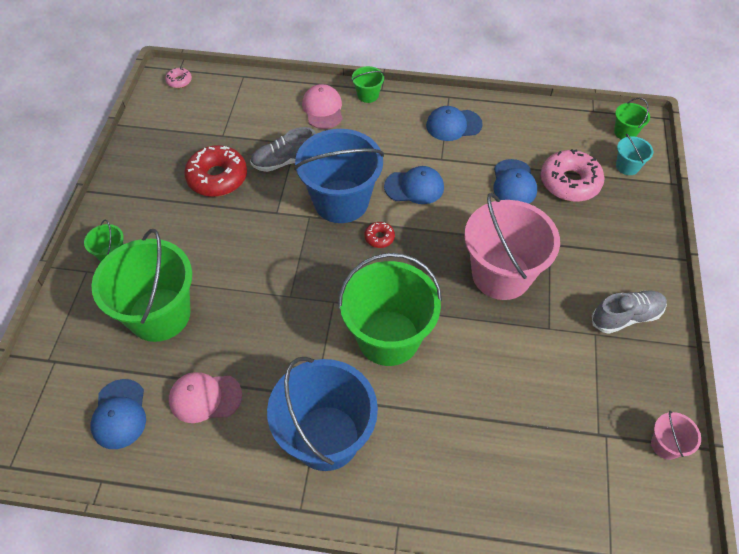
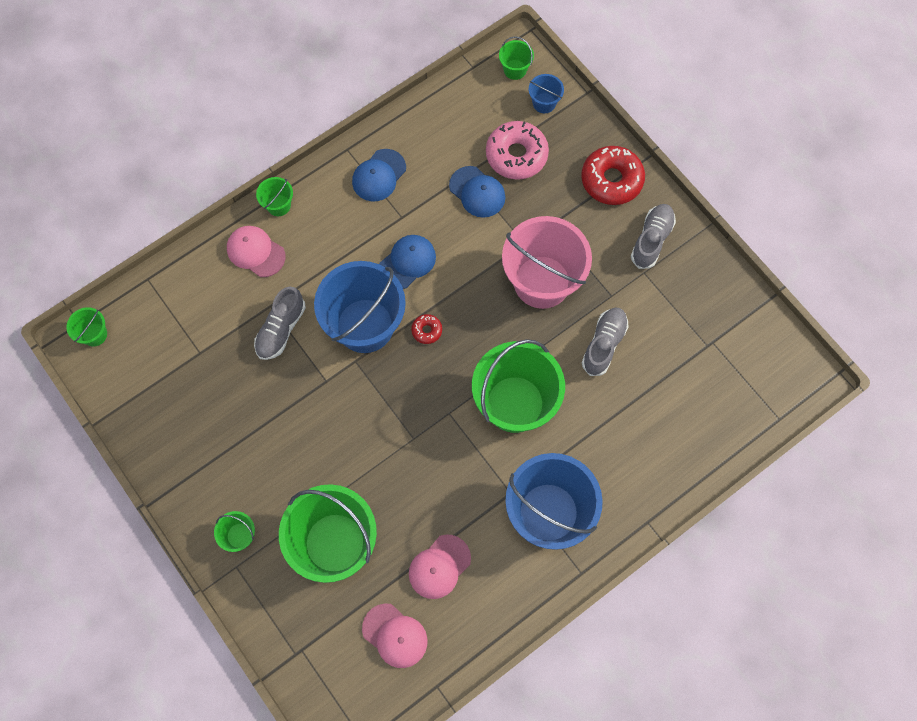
camera: 45 degrees left, 15 degrees up
blue cap [90,379,146,449] -> pink cap [362,603,428,668]
pink donut [165,67,192,88] -> green bucket [66,307,107,346]
red donut [184,145,247,197] -> red donut moved to [581,146,645,205]
turquoise bucket [616,134,653,175] -> blue bucket [529,74,564,113]
pink bucket [651,411,701,460] -> none
none -> grey shoe [582,307,629,376]

